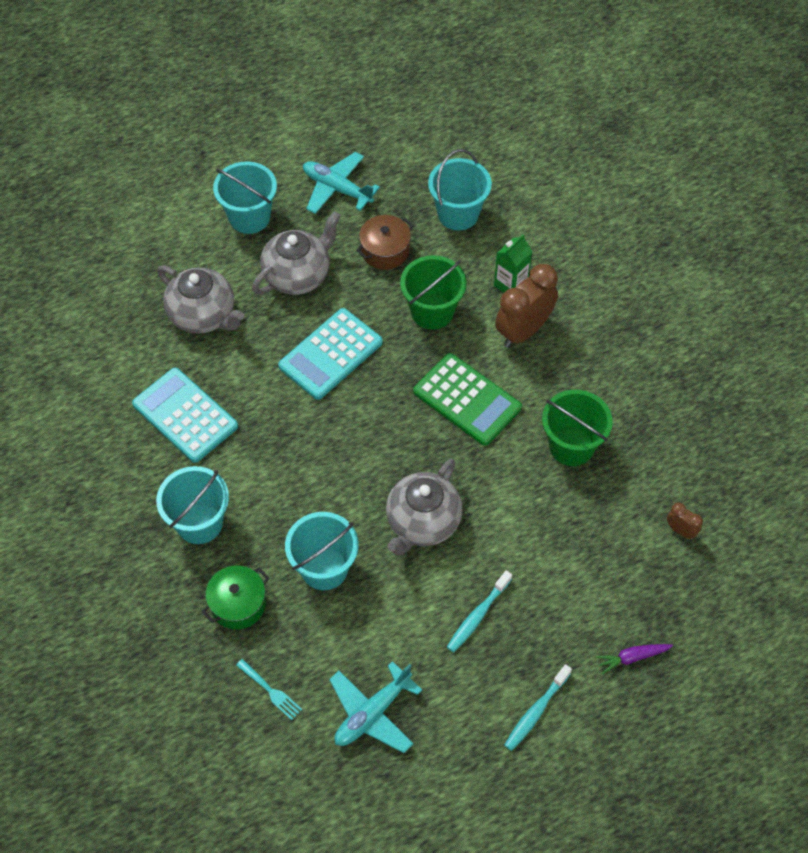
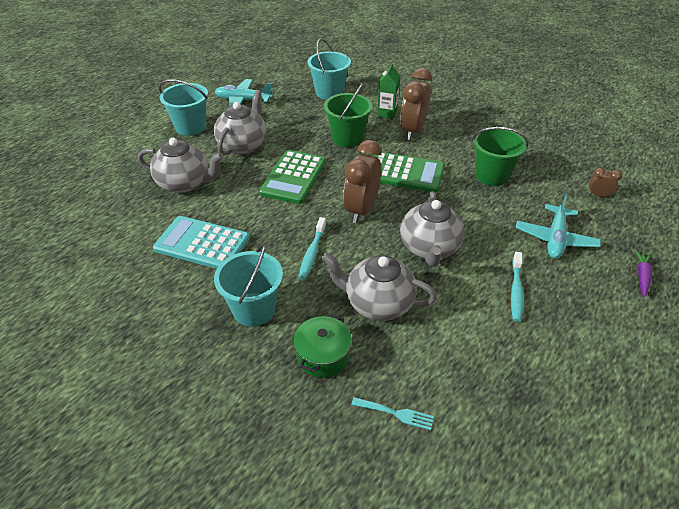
camera: 25 degrees left, 15 degrees down
turquoise calculator [278,308,383,400] -> green calculator [259,150,326,204]
turquoise bucket [285,512,359,590] -> grey teapot [322,252,437,321]
turquoise plane [329,661,422,753] -> turquoise plane moved to [516,193,601,259]
brown pot [356,215,413,270] -> none
turquoise toothbrush [504,664,572,751] -> turquoise toothbrush moved to [299,217,326,280]
purple carrot [595,644,673,675] -> purple carrot turned 150 degrees clockwise [635,250,652,297]
none -> brown clock [343,140,382,223]

